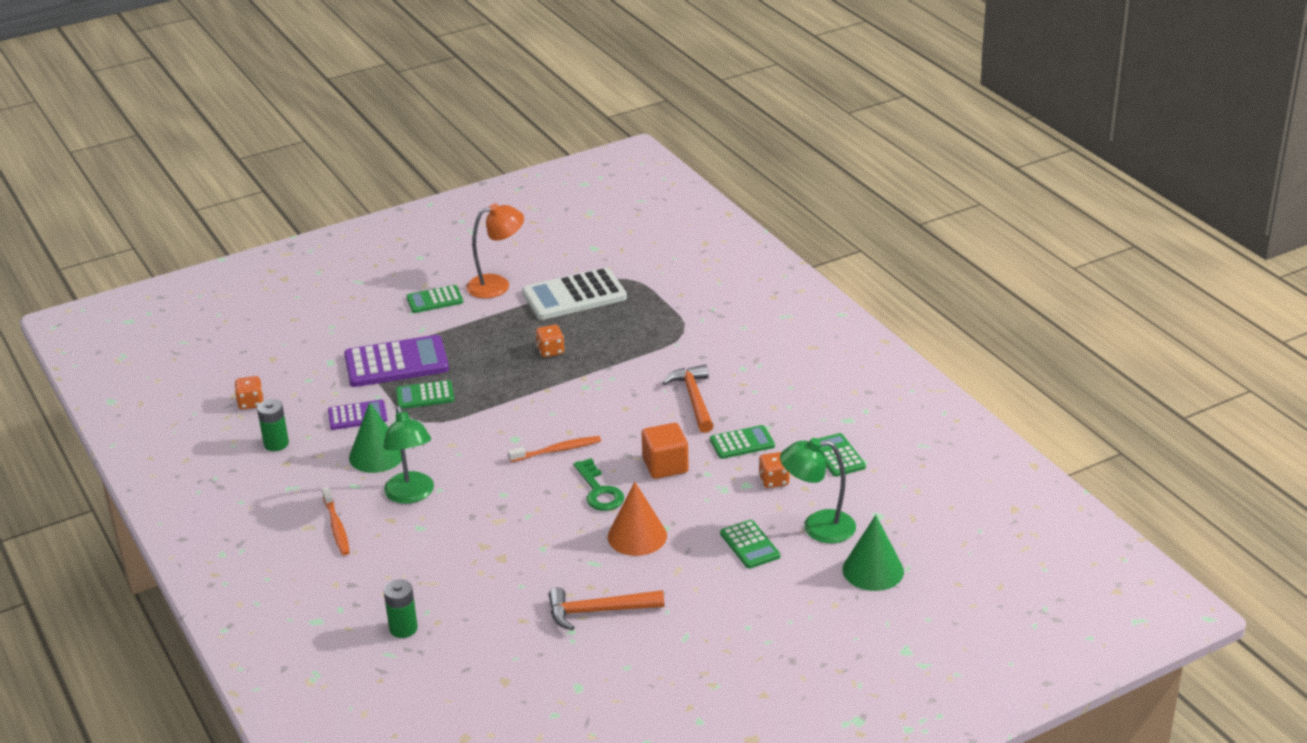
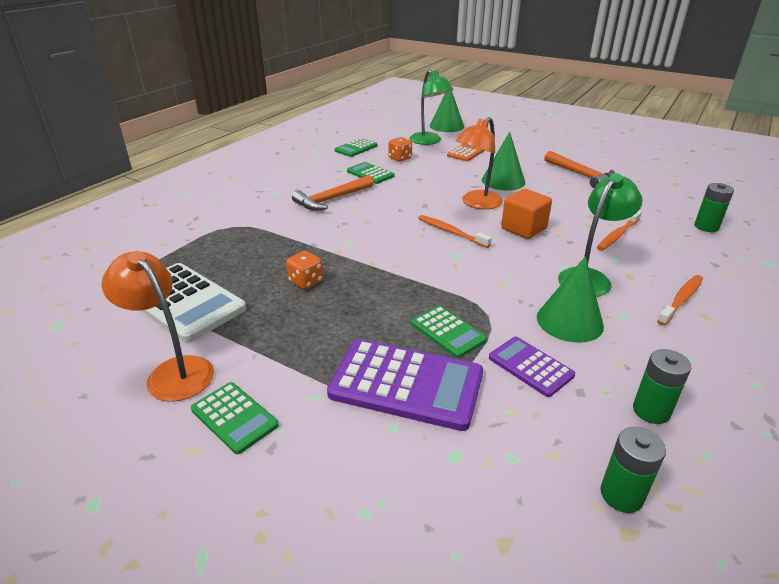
camera: 120 degrees left, 0 degrees up
orange dice [235,376,263,410] -> green battery [600,427,666,513]
purple calculator [344,335,449,387] -> purple calculator turned 150 degrees clockwise [327,339,483,431]
green key [573,458,624,511] -> orange lamp [456,117,503,209]
orange cone [608,482,667,556] -> green cone [482,132,525,191]
orange cube [642,423,689,479] -> orange cube moved to [501,189,552,239]
green calculator [720,520,780,569] -> orange calculator [447,144,485,161]
none -> orange toothbrush [597,211,642,251]

